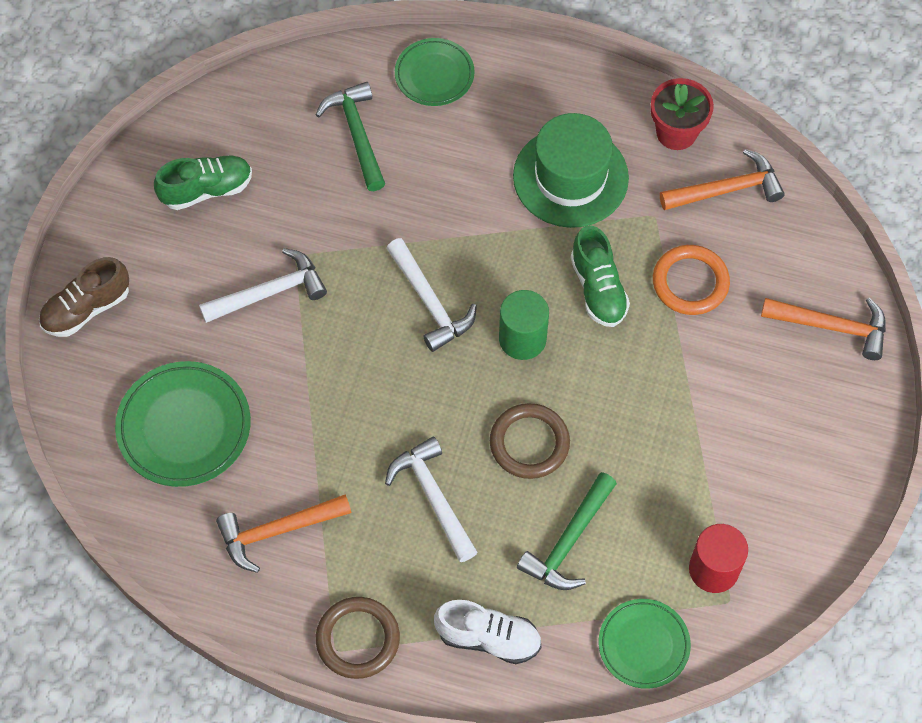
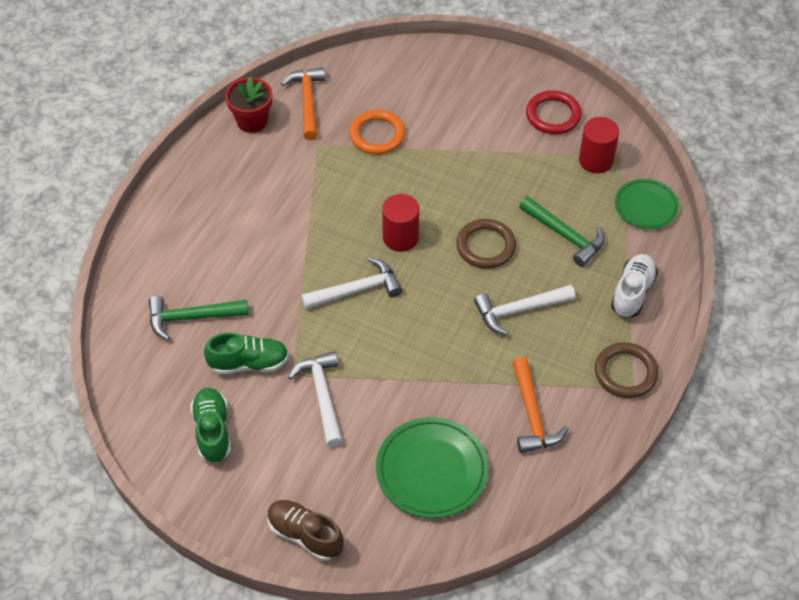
camera: 80 degrees left, 10 degrees down
brown shoe [39,257,129,337] -> brown shoe turned 150 degrees clockwise [268,500,344,561]
green plate [395,38,475,106] -> none
green cylinder [499,290,549,360] -> red cylinder [382,194,419,252]
green hat [513,113,629,228] -> none
green shoe [570,225,630,327] -> green shoe moved to [204,333,289,374]
orange hammer [761,298,886,360] -> none
none -> red ring [526,90,582,134]

